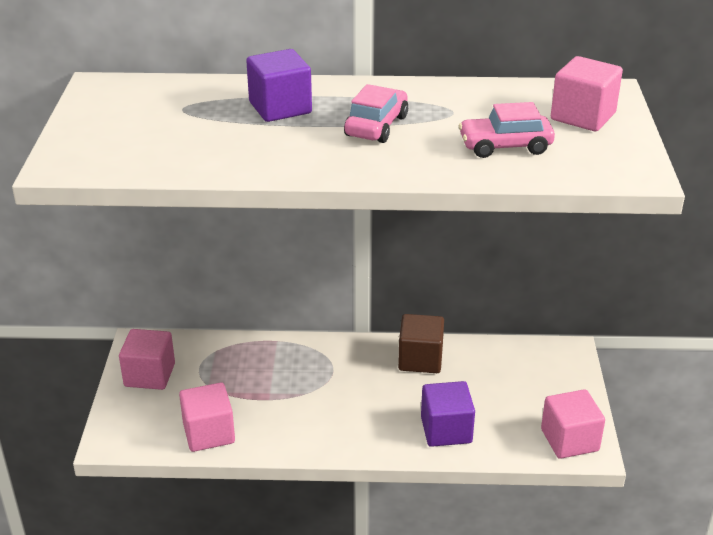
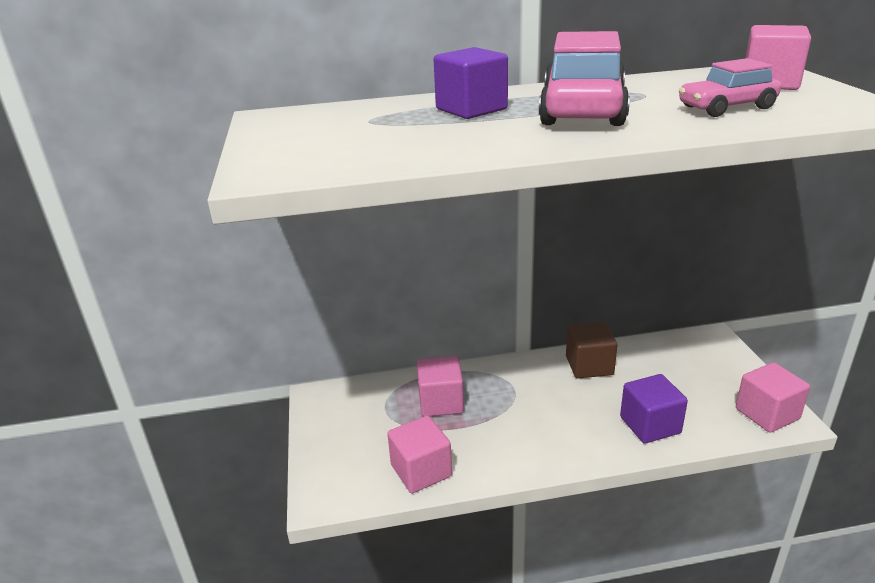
camera: 10 degrees left, 5 degrees down
pink cube [119,329,175,390] -> pink cube moved to [417,356,464,417]
pink car [344,84,408,143] -> pink car [539,31,630,126], size x1.73

